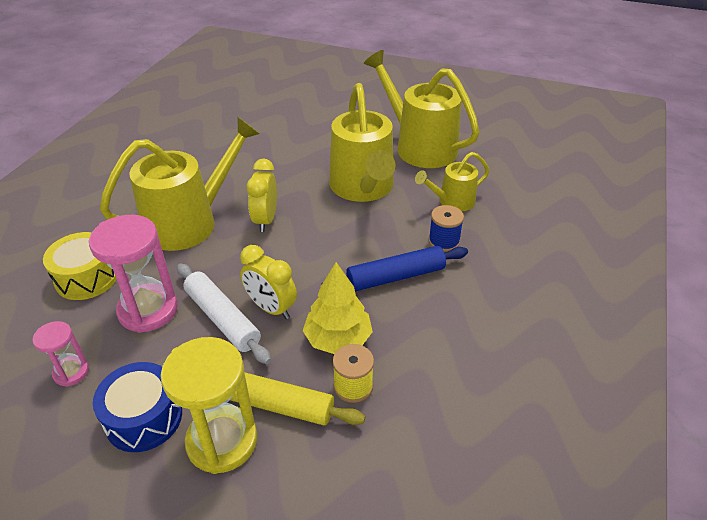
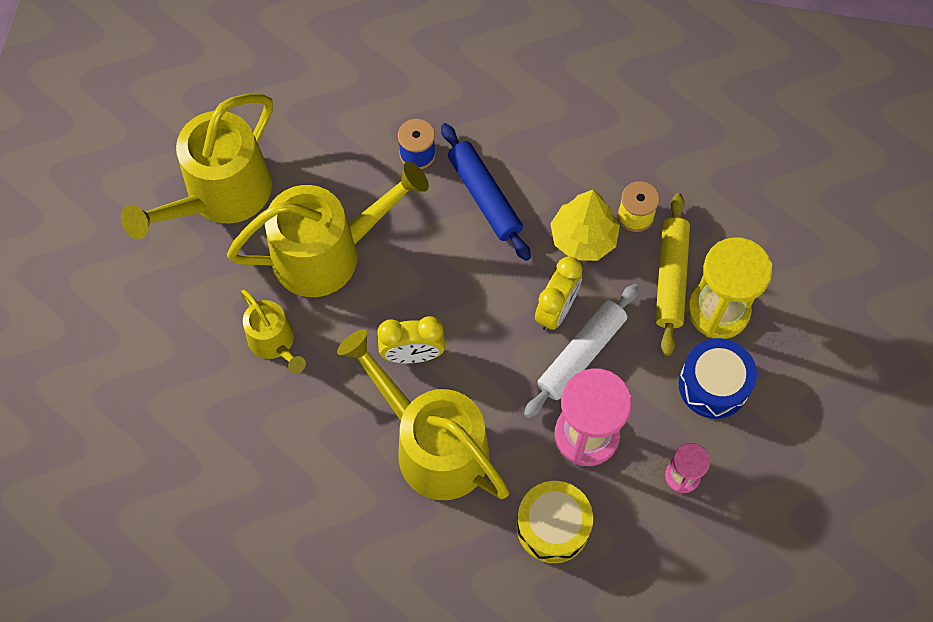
camera: 100 degrees left, 25 degrees up
yellow watering can [415,152,489,211] -> yellow watering can moved to [241,290,306,374]

